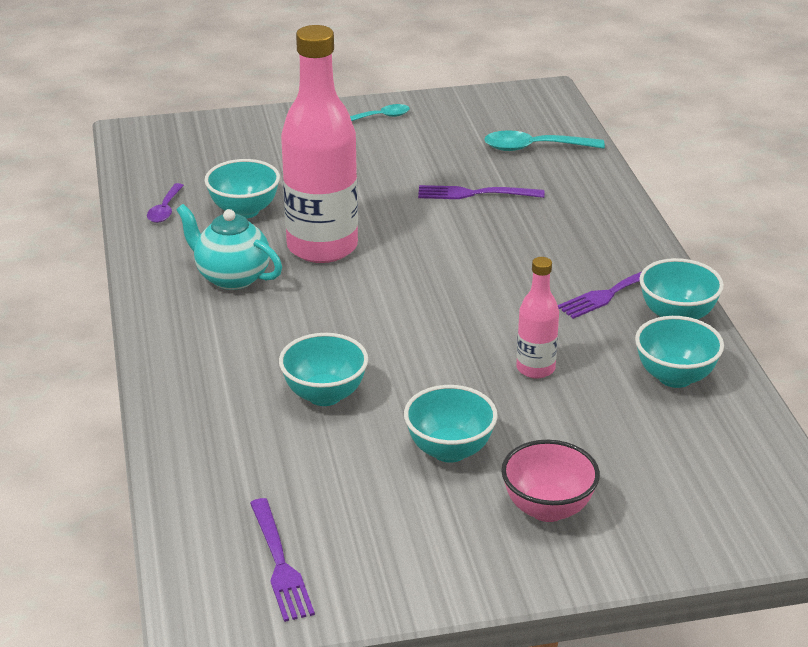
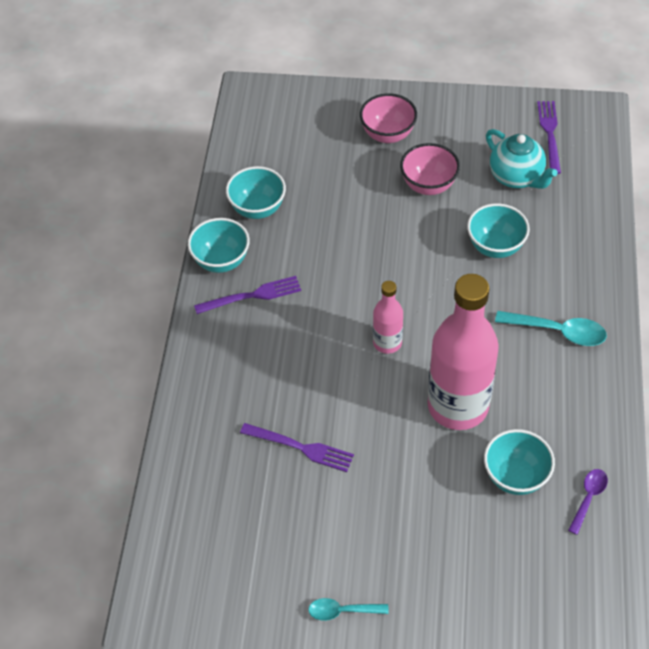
camera: 160 degrees left, 20 degrees up
turquoise teapot [176,204,282,290] -> turquoise teapot moved to [486,129,558,189]
turquoise bowl [404,385,498,463] -> pink bowl [400,143,460,195]
turquoise spoon [484,130,605,151] -> turquoise spoon moved to [495,311,607,346]
pink bottle [516,257,559,379] -> pink bottle moved to [373,281,403,354]

